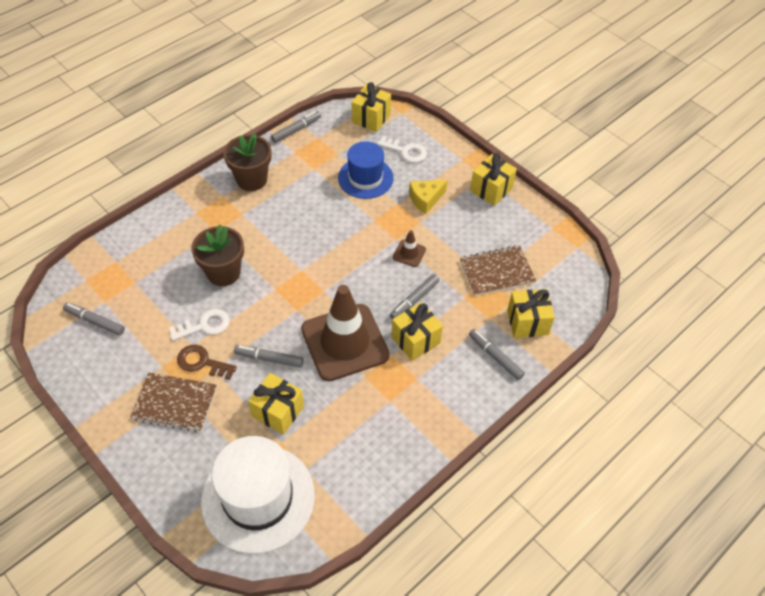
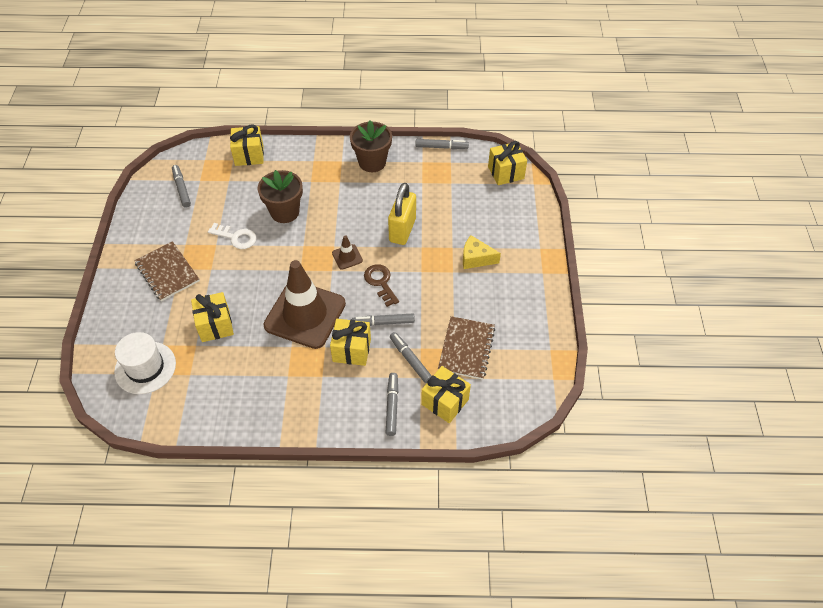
camera: 45 degrees right, 0 degrees up
brown key [177,345,237,380] -> brown key moved to [364,264,399,307]
white hat [201,436,315,554] -> white hat [114,332,176,394], size x0.64
grey marker [234,345,304,367] -> grey marker moved to [390,332,432,383]
blue hat [338,141,394,199] -> none
white key [377,136,427,163] -> none
brown traffic cone [393,230,426,267] -> brown traffic cone moved to [332,235,363,270]
brown notebook [460,245,536,296] -> brown notebook turned 75 degrees clockwise [438,316,495,380]
yellow gift [470,153,517,206] -> yellow gift moved to [230,124,264,166]
none -> yellow padlock [388,183,416,245]

